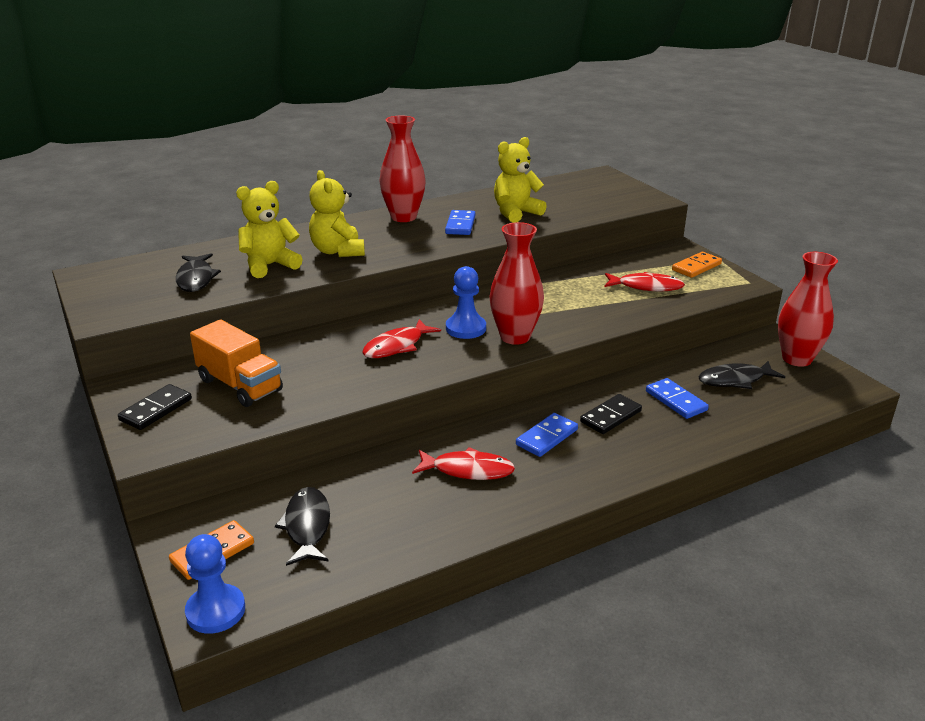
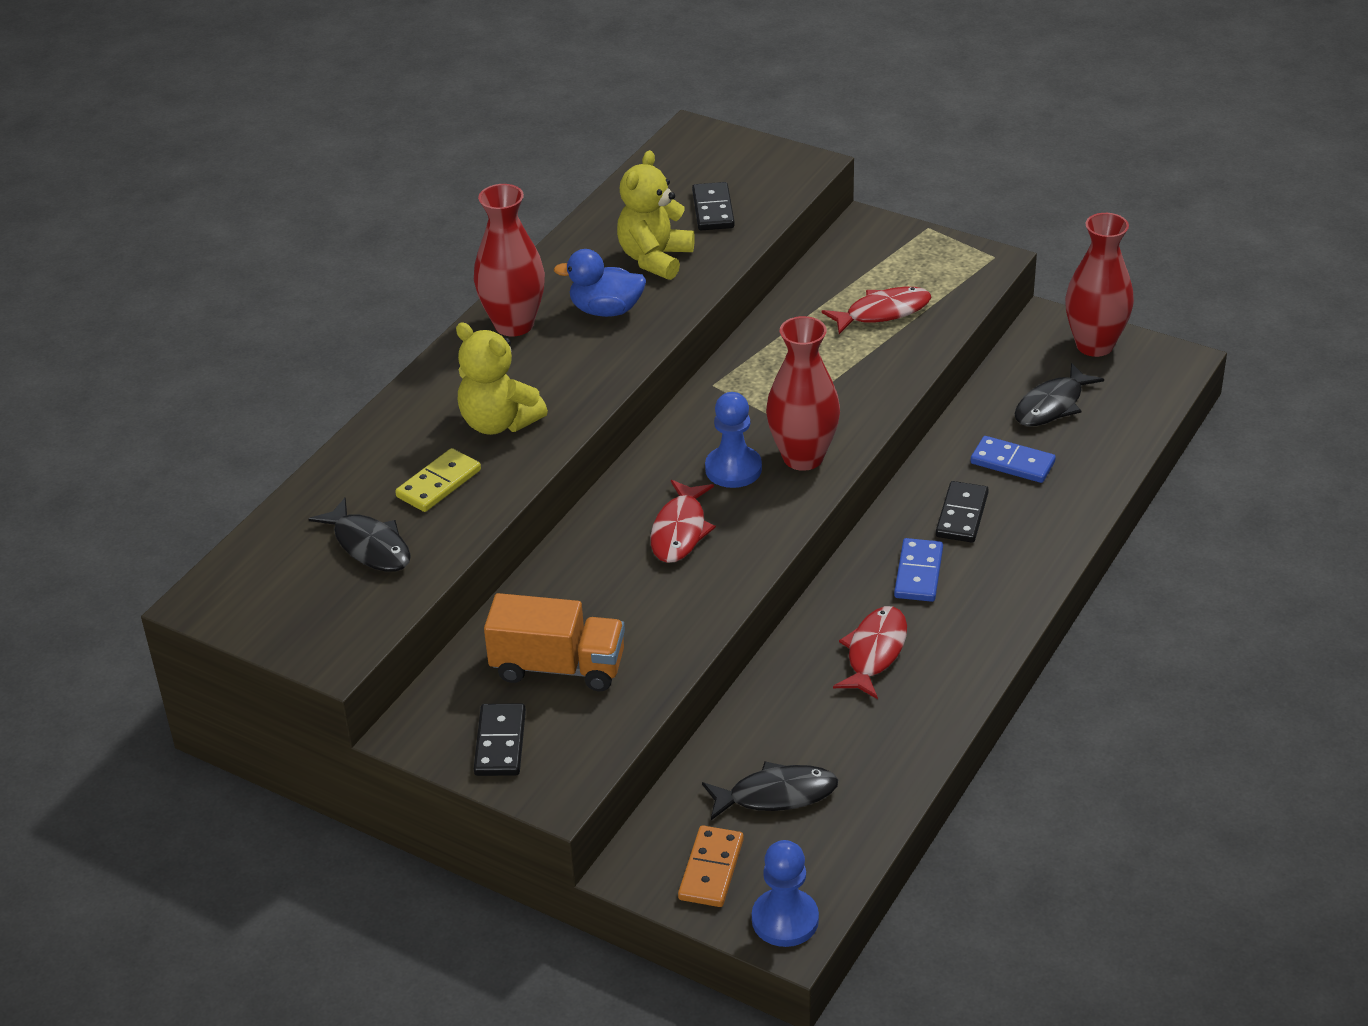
camera: 30 degrees left, 10 degrees up
yellow teddy bear [236,181,303,278] -> yellow domino [395,448,481,512]
black fish [275,487,330,566] -> black fish turned 120 degrees clockwise [702,761,838,820]
red fish [412,447,515,480] -> red fish turned 45 degrees counterclockwise [833,606,907,699]
blue domino [445,210,475,235] -> blue duck [554,249,646,317]
orange domino [672,252,722,278] -> none
none -> black domino [692,182,735,230]

